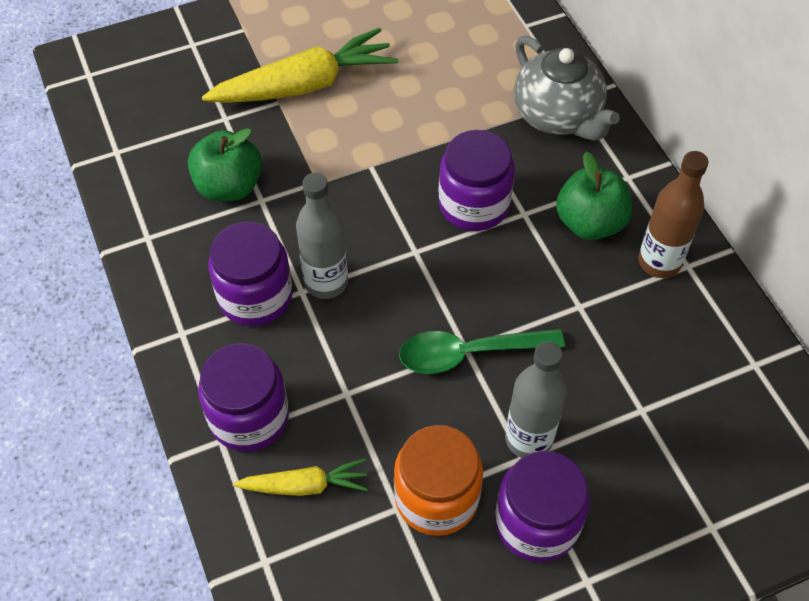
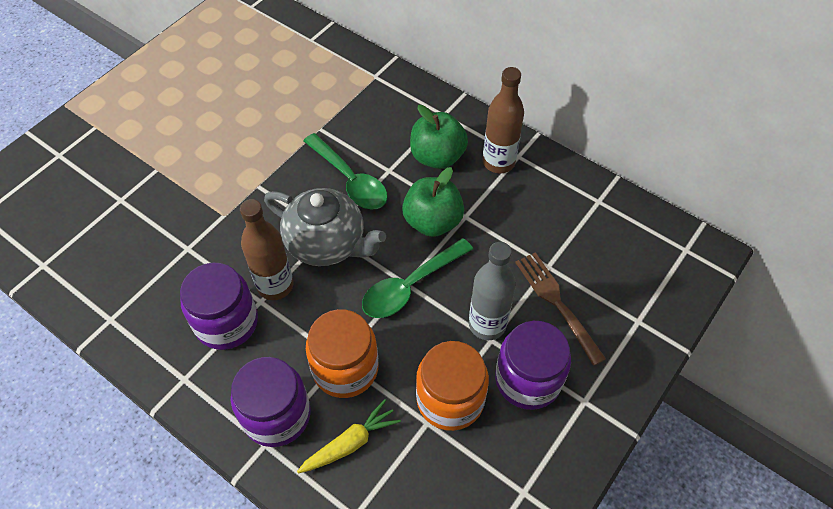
camera: 30 degrees left, 0 degrees up
green apple [188,128,262,201] -> green apple moved to [402,167,464,237]
yellow carrot [202,28,398,103] -> none
grey bottle [296,172,348,299] -> brown bottle [240,199,293,300]
purple jar [438,130,515,231] -> green spoon [303,133,388,209]
grey teapot [514,36,620,141] -> grey teapot moved to [264,188,386,266]
none -> orange jar [306,309,379,398]
none -> brown fork [515,252,606,366]

